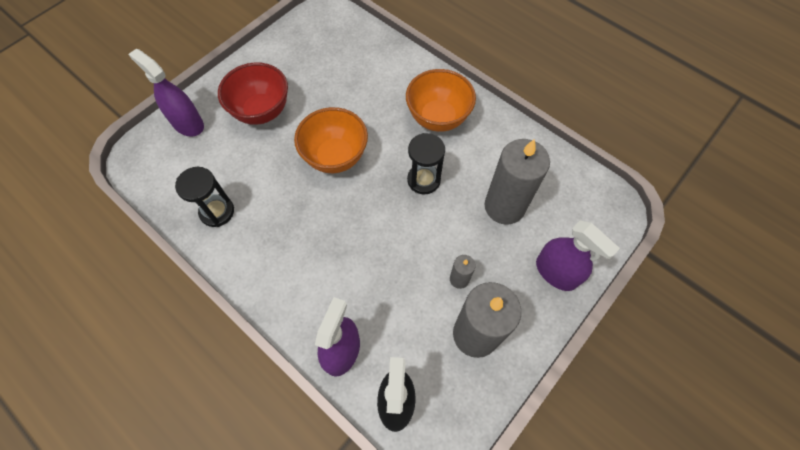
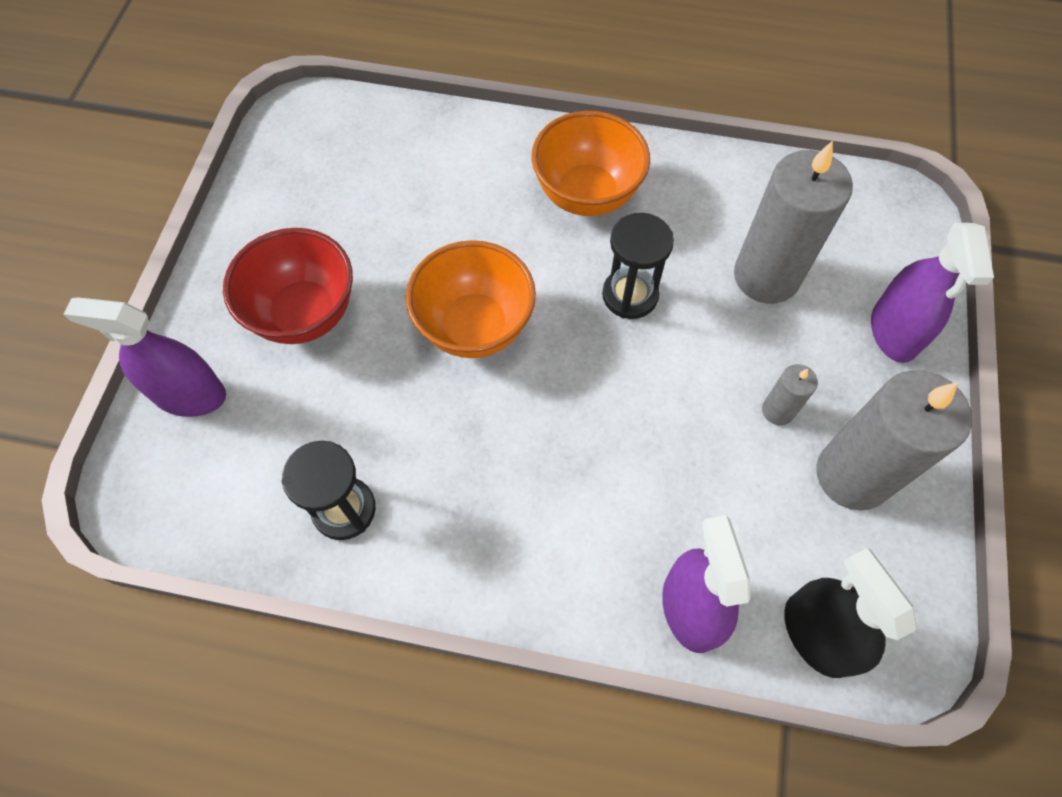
camera: 30 degrees left, 0 degrees up
purple spray bottle [536,221,620,291] -> purple spray bottle turned 75 degrees clockwise [871,223,994,363]

